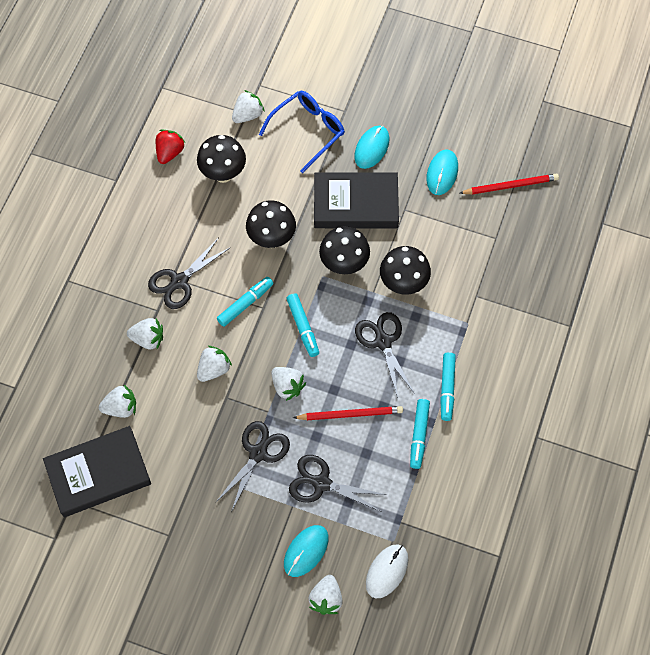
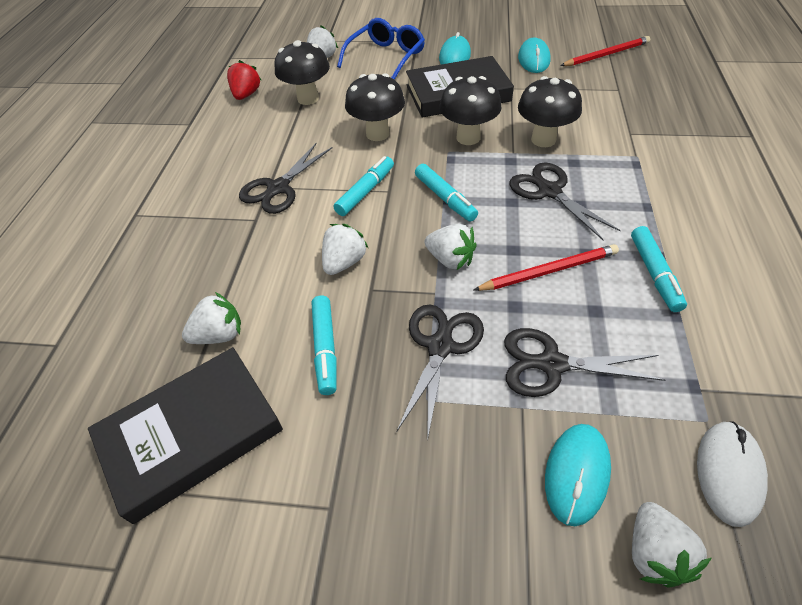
camera: 10 degrees left, 15 degrees down
white strawberry [127,318,163,349] -> none
turquoise marker [440,352,456,421] -> turquoise marker moved to [312,296,337,395]

